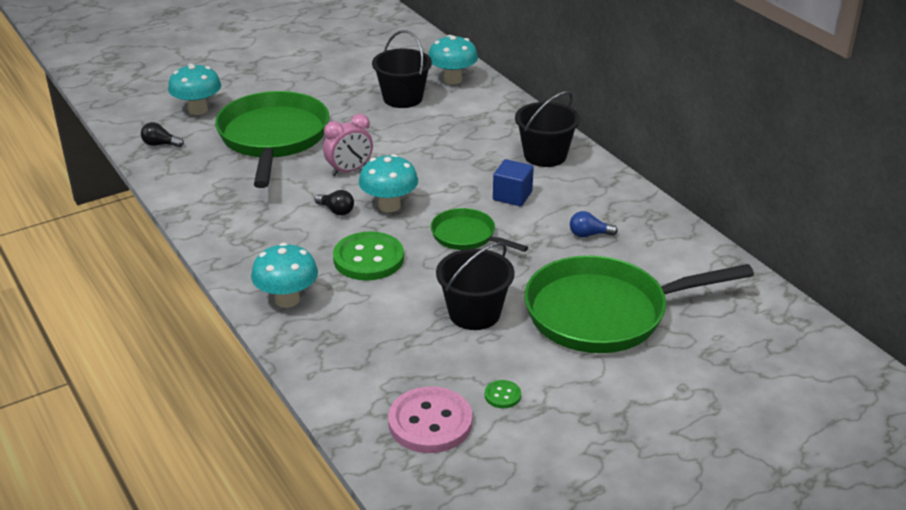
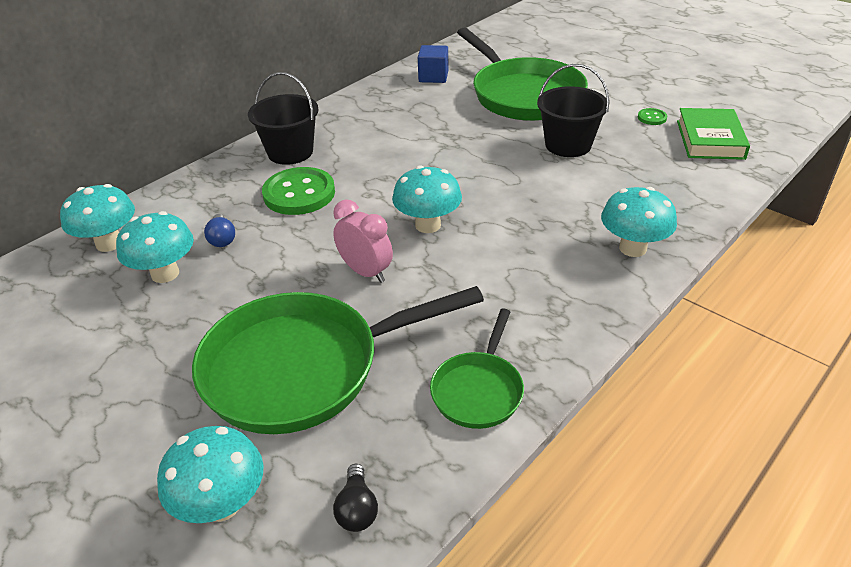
camera: 105 degrees left, 5 degrees up
black light bulb [315,190,354,216] -> none
green button [333,231,404,281] -> green button moved to [262,167,335,215]
black bucket [372,30,432,108] -> turquoise mushroom [116,211,194,283]
pink button [388,386,472,453] -> green book [677,108,750,160]
green pan [431,208,528,252] -> green pan moved to [430,309,524,429]
blue cube [493,159,534,206] -> blue cube moved to [418,45,448,83]
blue light bulb [570,211,618,237] -> blue light bulb moved to [204,214,235,247]

